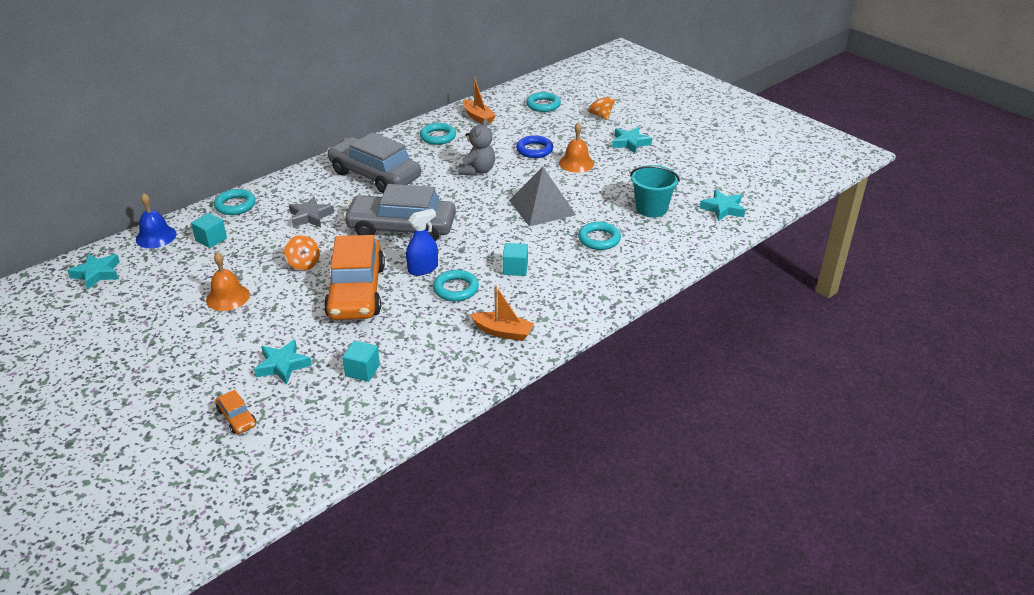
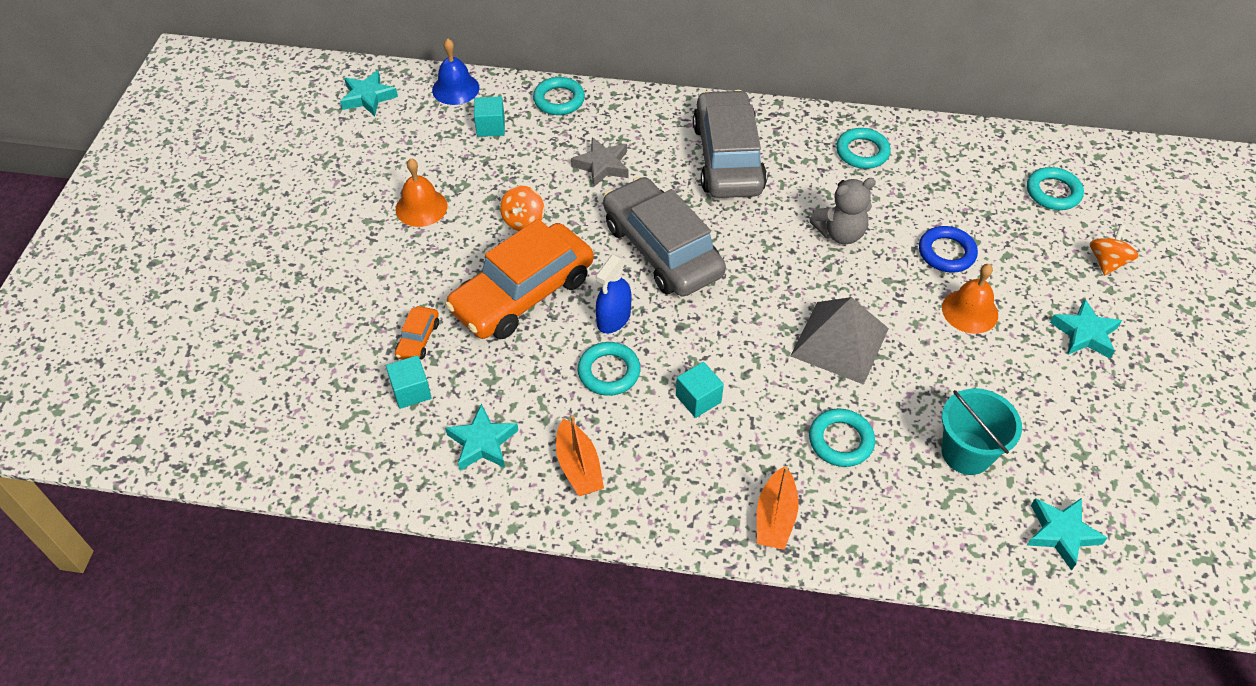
camera: 50 degrees right, 15 degrees up
orange car [215,390,256,434] -> orange car moved to [395,306,439,360]
turquoise star [254,340,312,385] -> turquoise star moved to [445,404,518,470]
blue spray bottle [406,209,438,276] -> blue spray bottle turned 105 degrees clockwise [596,255,631,333]
orange boat [463,77,496,124] -> orange boat moved to [757,466,799,550]

